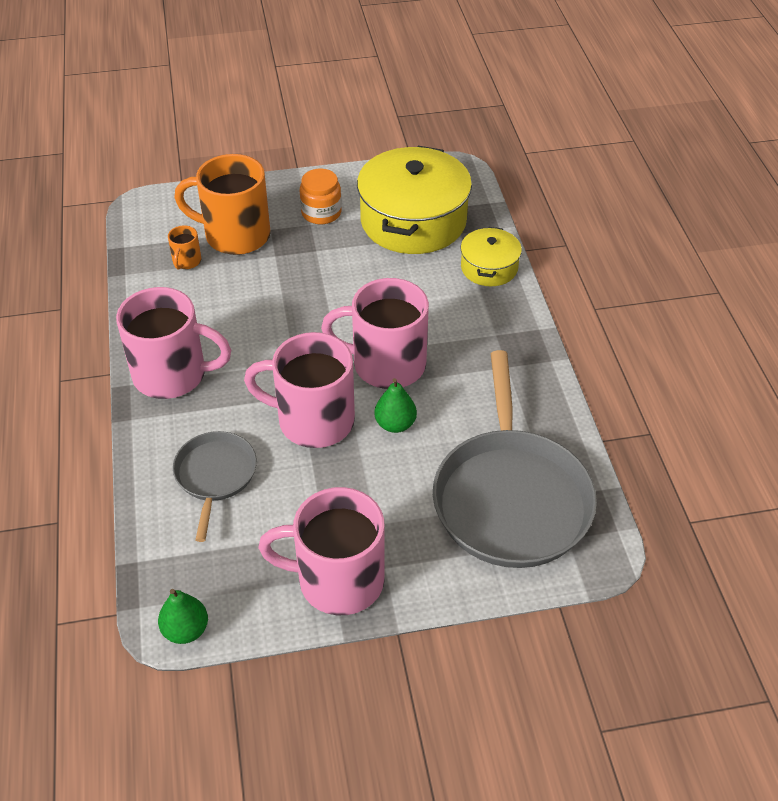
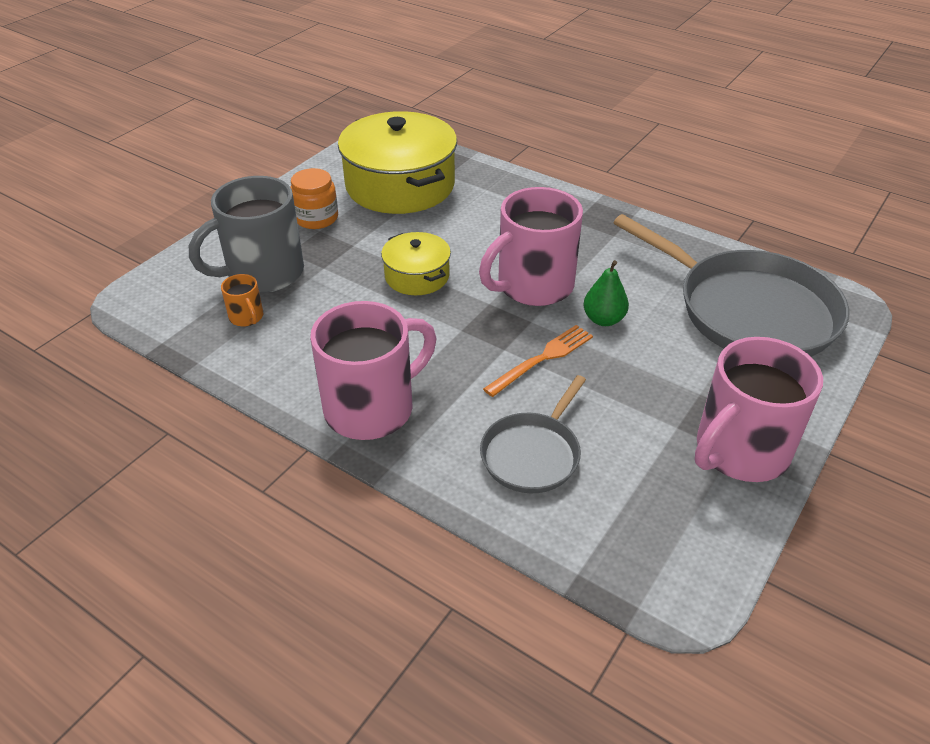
camera: 45 degrees left, 5 degrees down
green pear [158,589,208,644] -> none
grey pan [173,431,257,542] -> grey pan turned 105 degrees counterclockwise [480,375,586,493]
orange mug [174,154,271,255] -> grey mug [189,176,304,293]
pink mug [244,332,355,448] -> orange fork [483,325,593,397]
yellow pot [460,227,522,286] -> yellow pot moved to [381,232,451,295]

